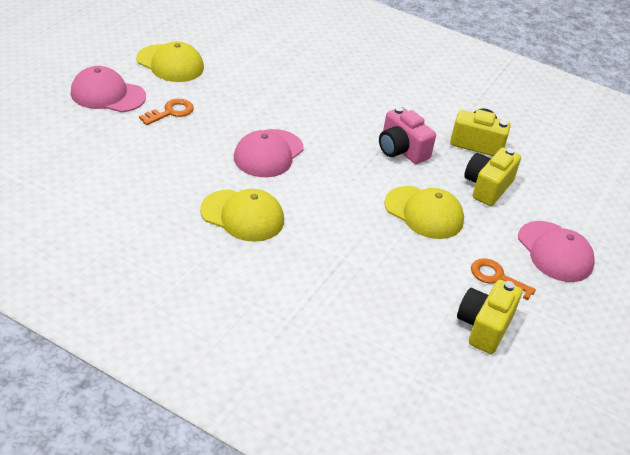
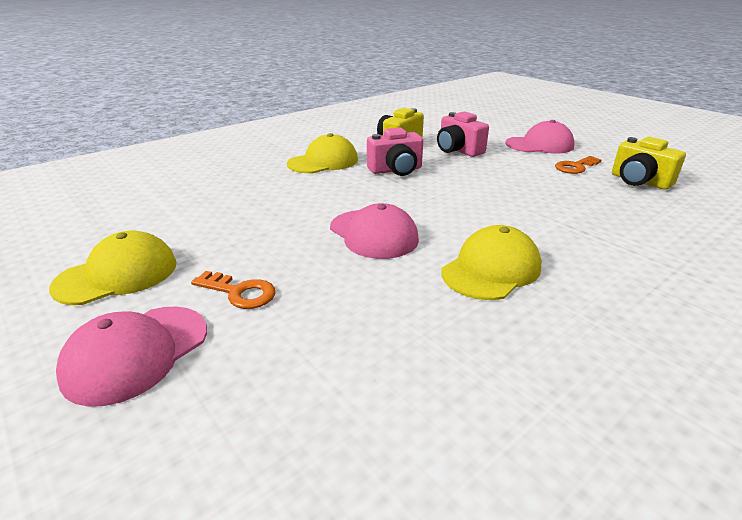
camera: 65 degrees left, 10 degrees down
orange key [139,99,194,125] -> orange key turned 135 degrees clockwise [191,271,275,309]
yellow cap [384,186,464,239] -> yellow cap moved to [287,133,358,173]
yellow camera [464,148,521,206] -> pink camera [437,111,489,157]

